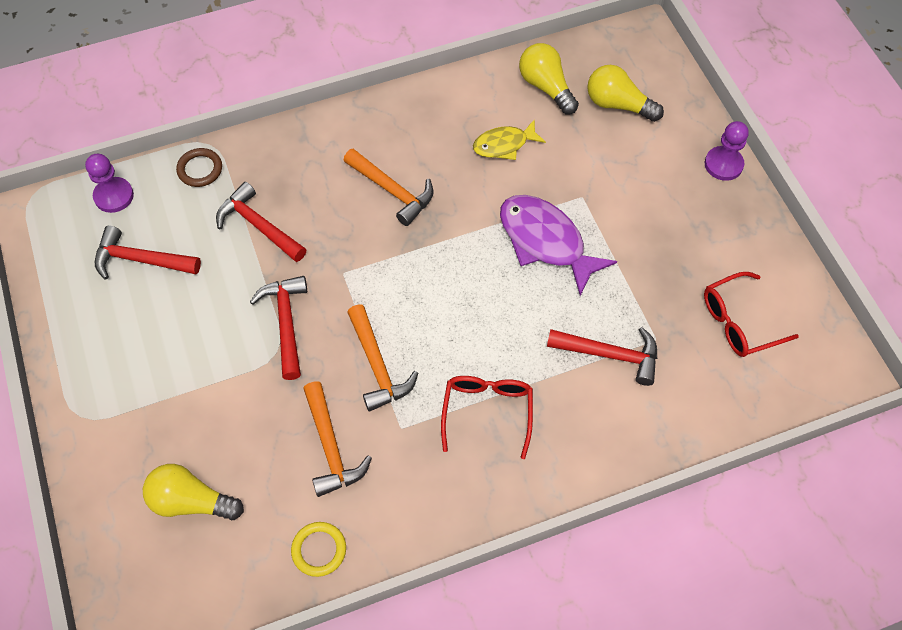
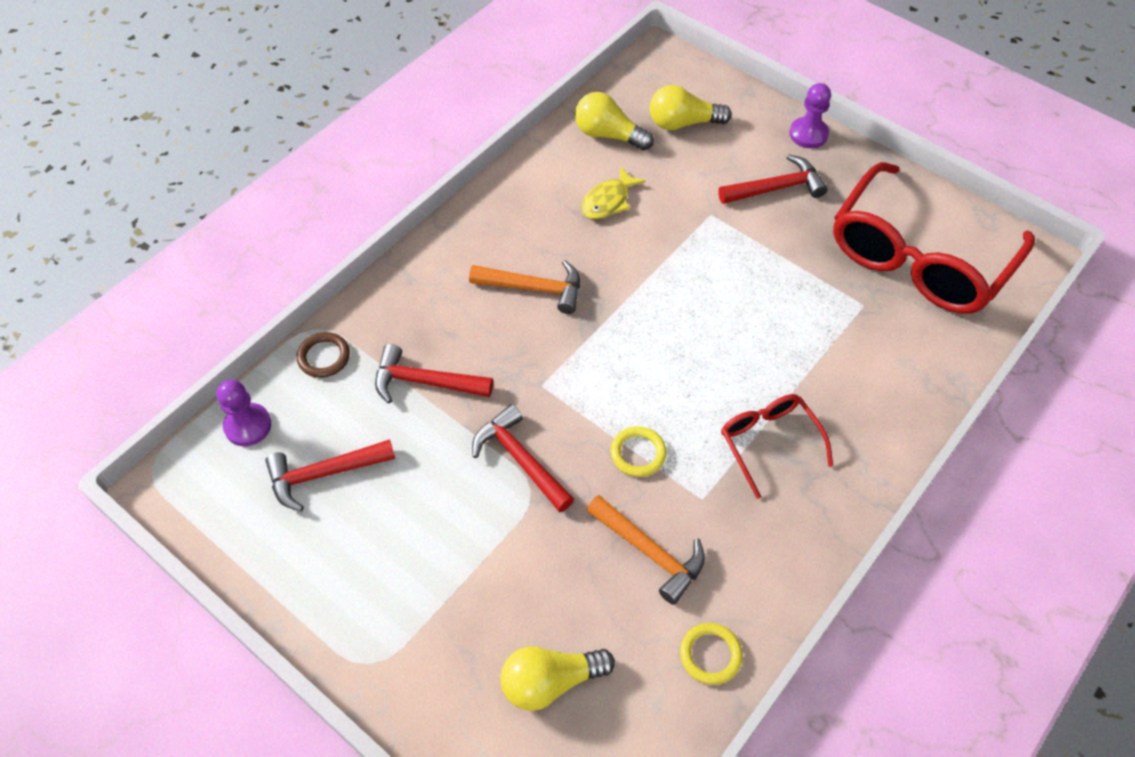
camera: 30 degrees left, 5 degrees down
orange hammer [347,305,418,412] -> yellow ring [611,426,667,477]
purple fish [500,195,617,296] -> none
red hammer [547,327,657,386] -> red hammer moved to [718,154,828,204]
red glasses [704,272,799,357] -> red glasses [833,162,1035,314], size x2.04

